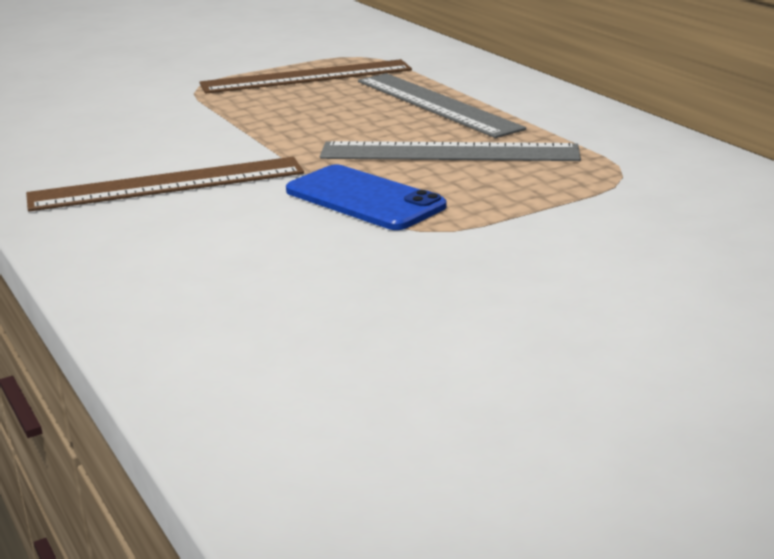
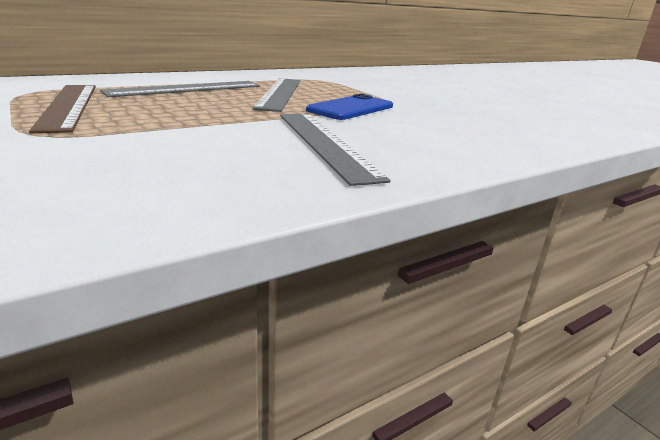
camera: 95 degrees left, 0 degrees up
brown ruler [26,157,304,212] -> grey ruler [280,114,391,186]

